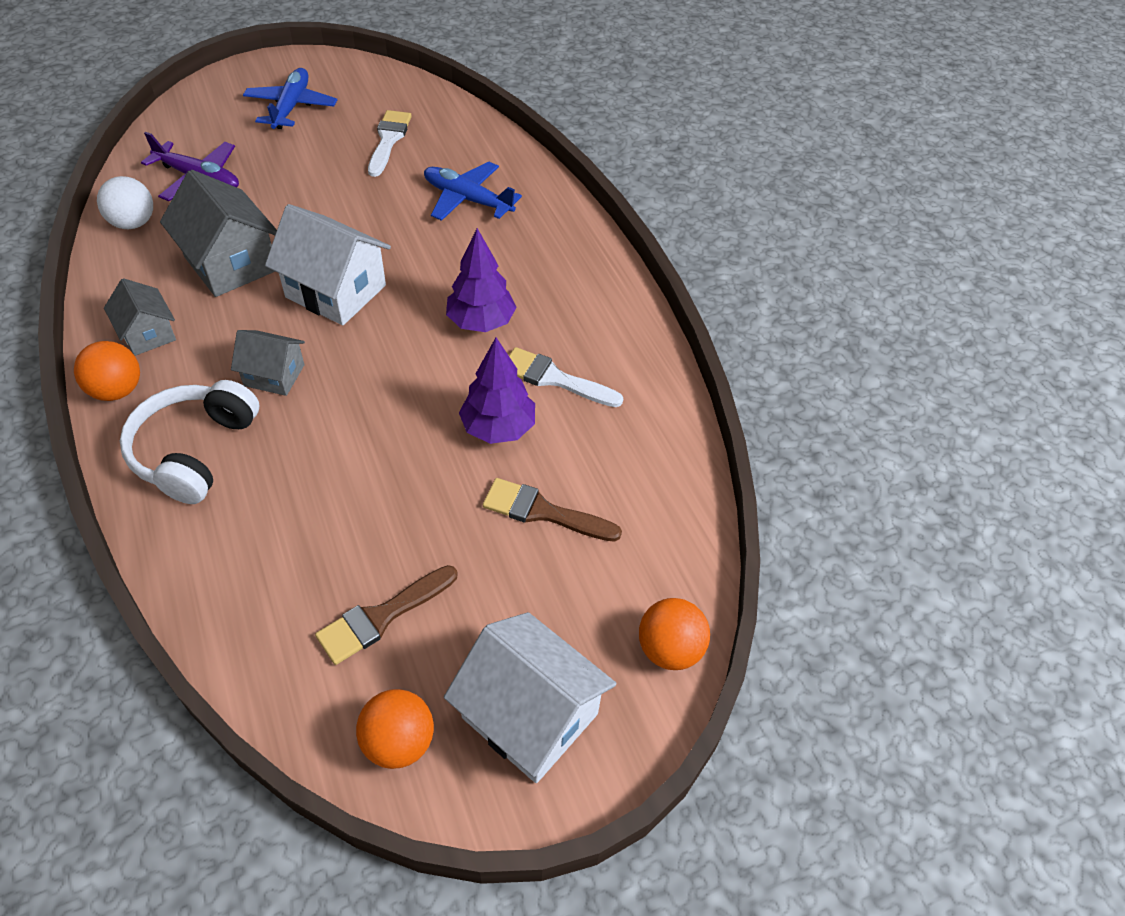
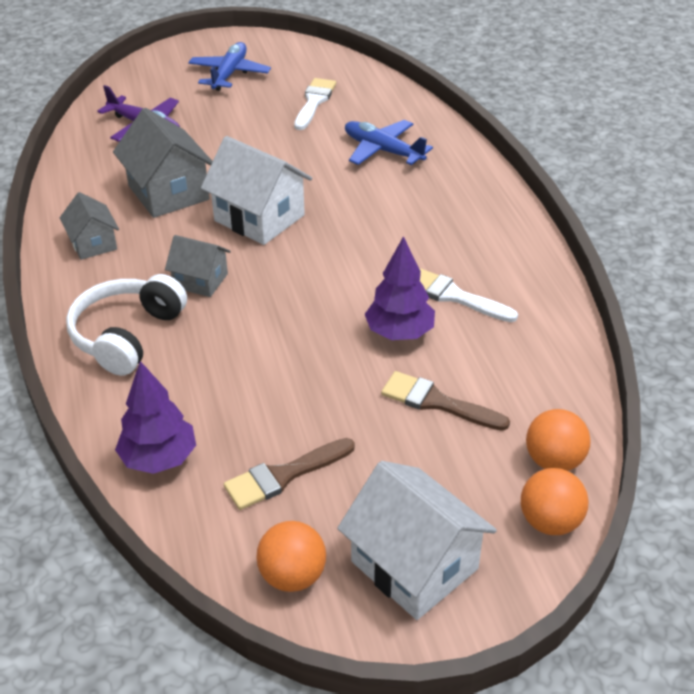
camera: 10 degrees right, 10 degrees down
orange ball [74,341,140,401] -> orange ball moved to [526,409,591,471]
white ball [97,176,153,229] -> none
purple tree [446,228,517,332] -> purple tree moved to [115,361,196,474]

